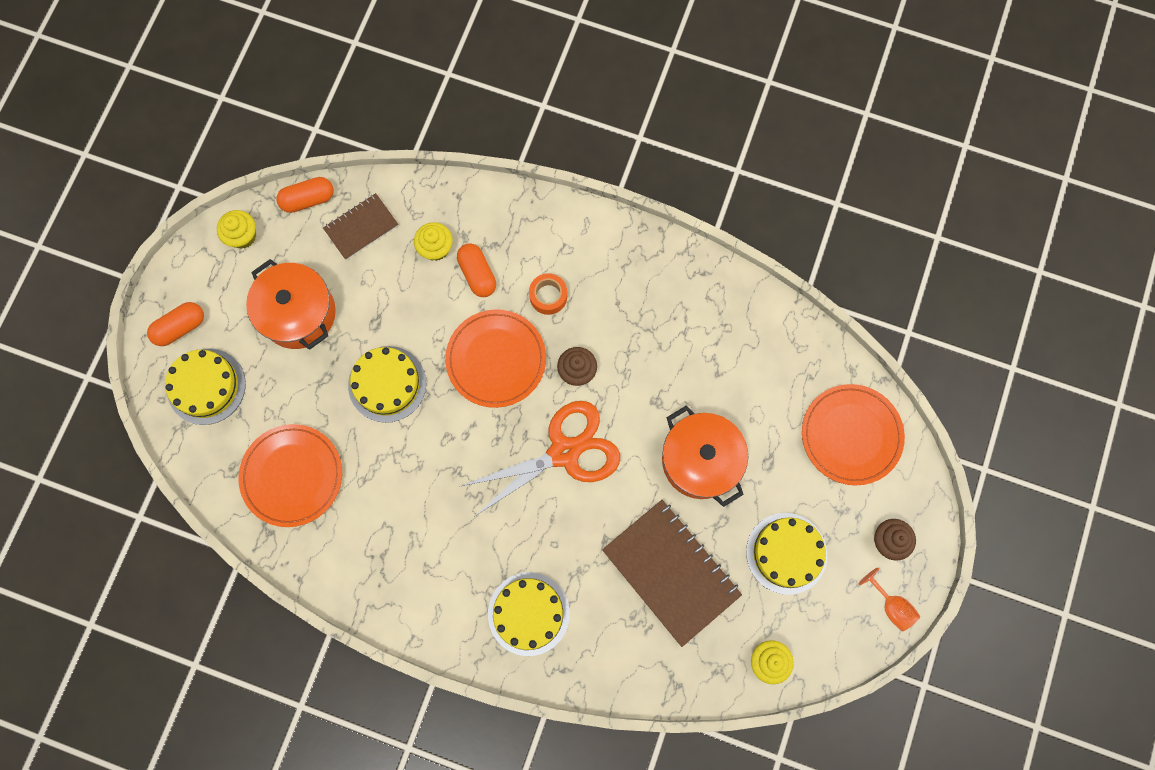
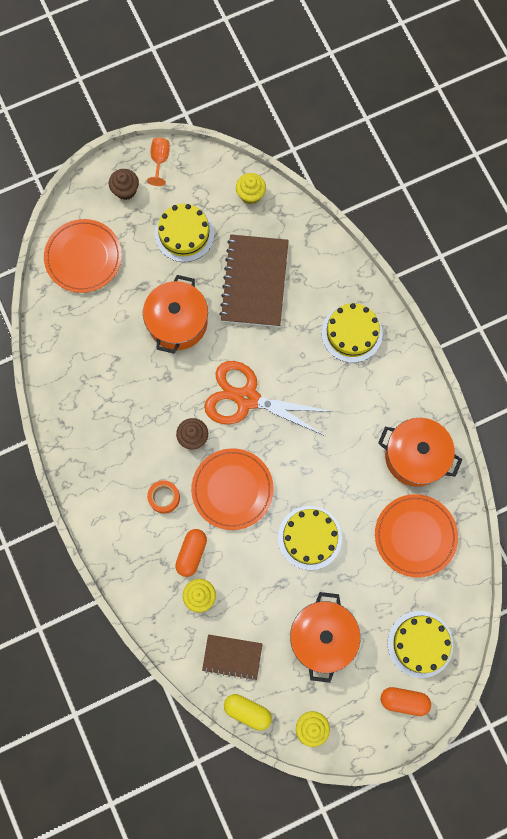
camera: 135 degrees left, 0 degrees up
orange capsule [276,177,334,213] -> yellow capsule [224,694,272,731]
none -> orange pot [378,418,462,487]

